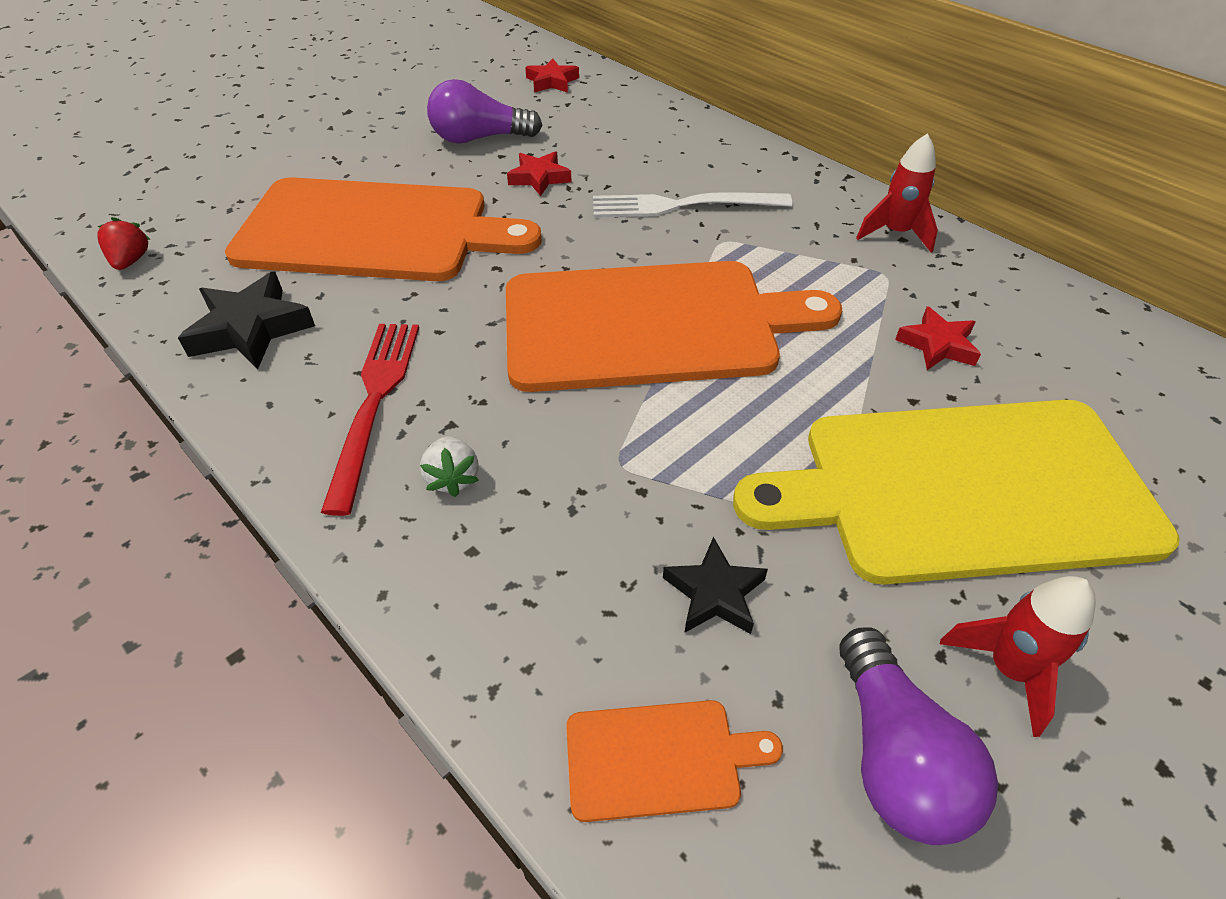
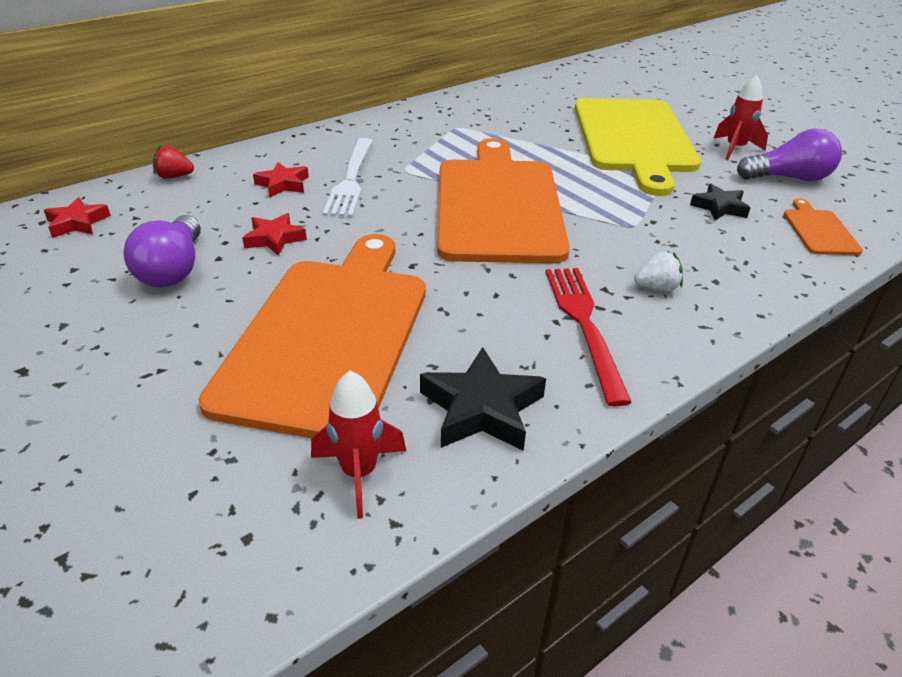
camera: 85 degrees left, 10 degrees down
red strawberry [97,217,151,270] -> red strawberry moved to [153,145,194,179]
red fork [321,324,419,516] -> red fork turned 75 degrees clockwise [546,268,632,406]
red rocket [856,133,938,252] -> red rocket moved to [311,371,406,519]
red star [895,306,981,370] -> red star moved to [253,162,309,197]

